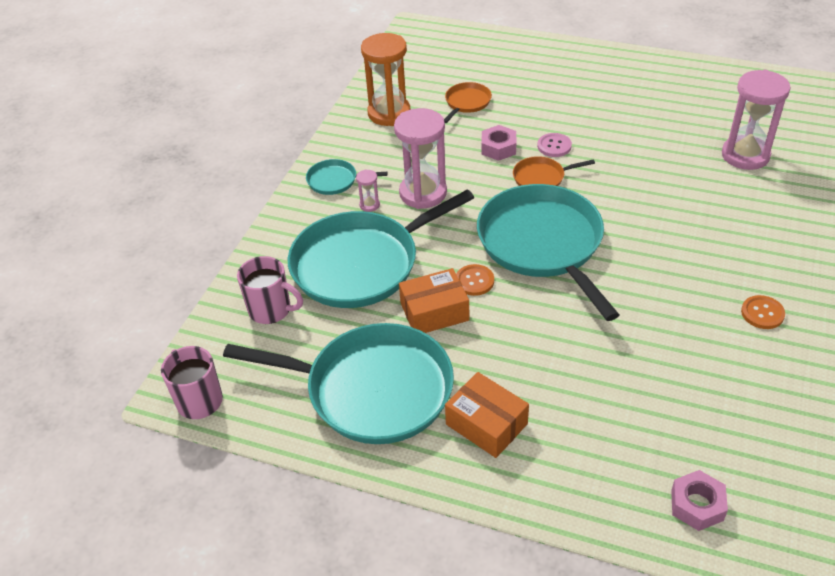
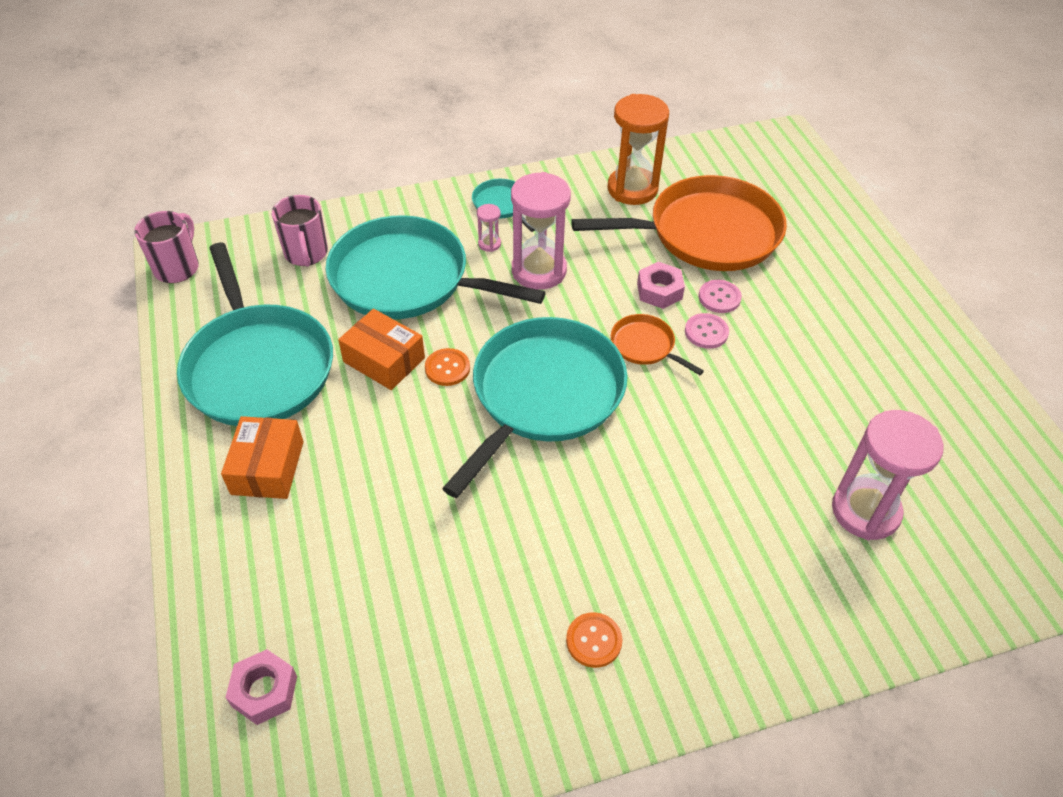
camera: 50 degrees right, 5 degrees up
orange pan [444,82,492,123] -> orange pan [571,175,787,271], size x2.28
none -> pink button [699,280,742,313]

